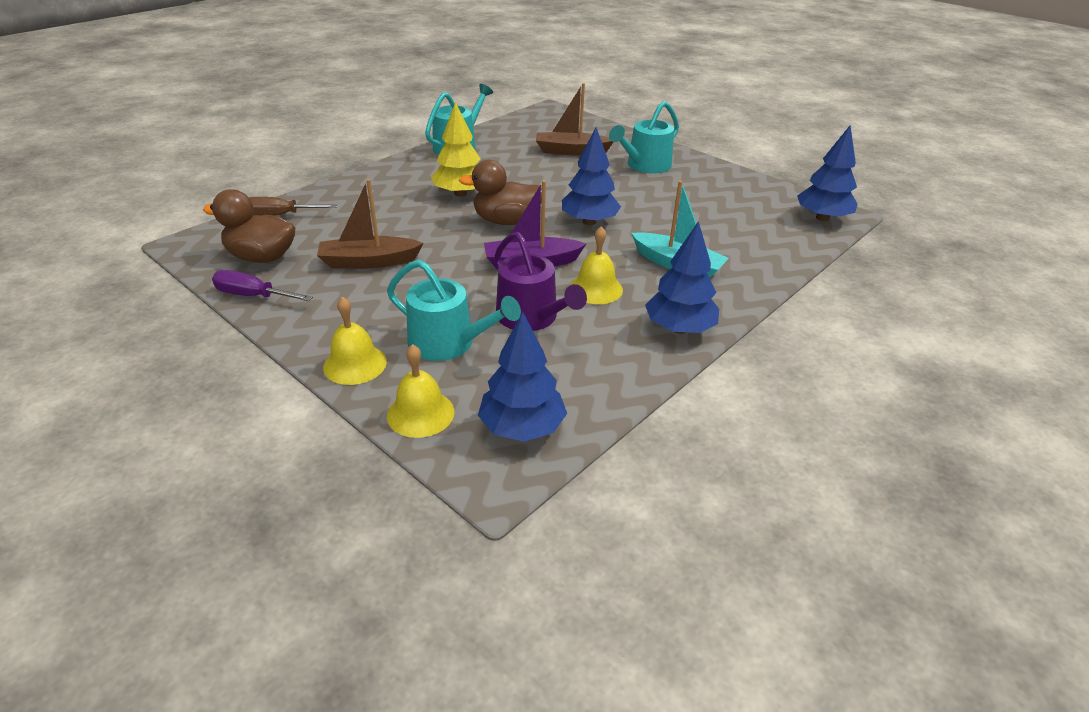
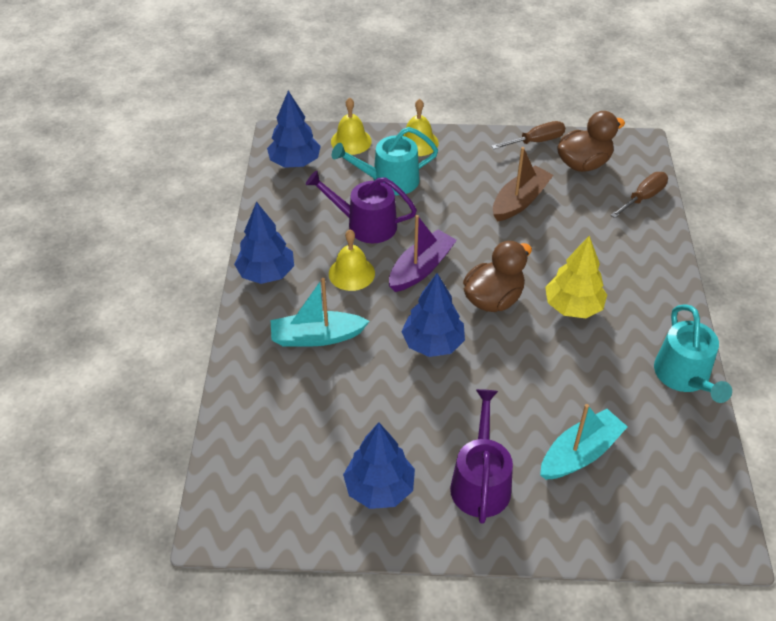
camera: 140 degrees right, 10 degrees up
purple screwdriver [212,270,313,301] -> brown screwdriver [491,121,565,149]
brown boat [536,83,613,155] -> turquoise boat [540,404,628,480]
turquoise watering can [609,101,679,173] -> purple watering can [450,389,513,524]
blue tree [797,125,858,221] -> blue tree moved to [343,422,415,509]

